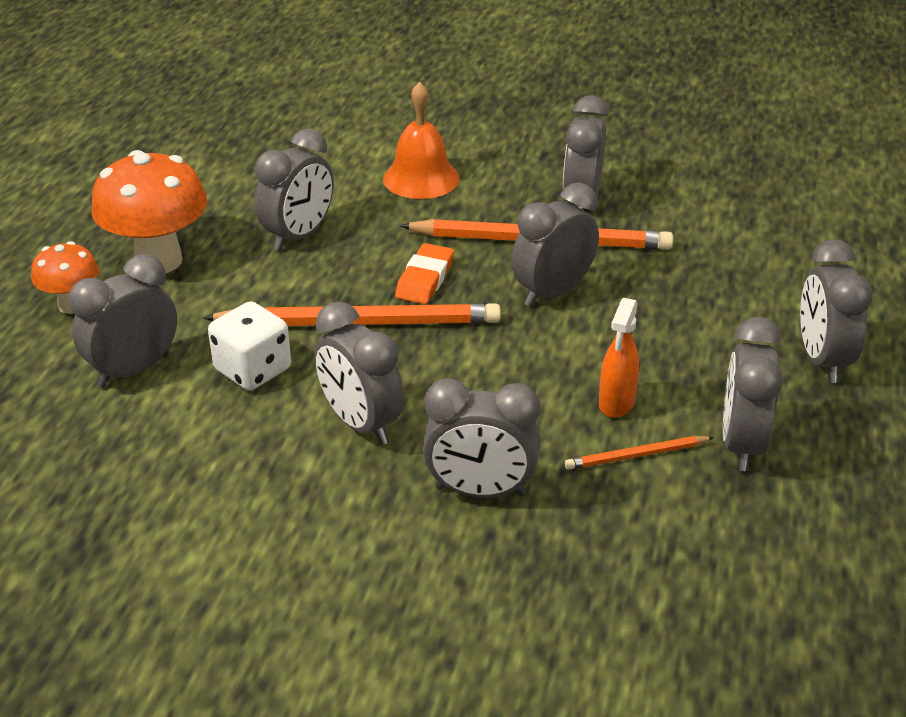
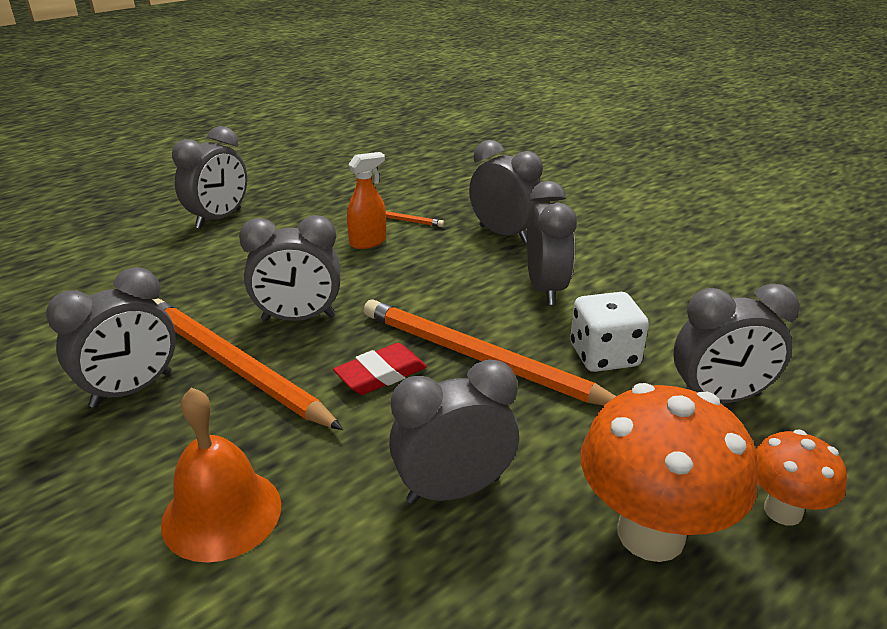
camera: 145 degrees left, 5 degrees down
orange eraser [395,243,454,304] -> red eraser [333,343,427,395]
grey clock [723,317,783,471] -> none

